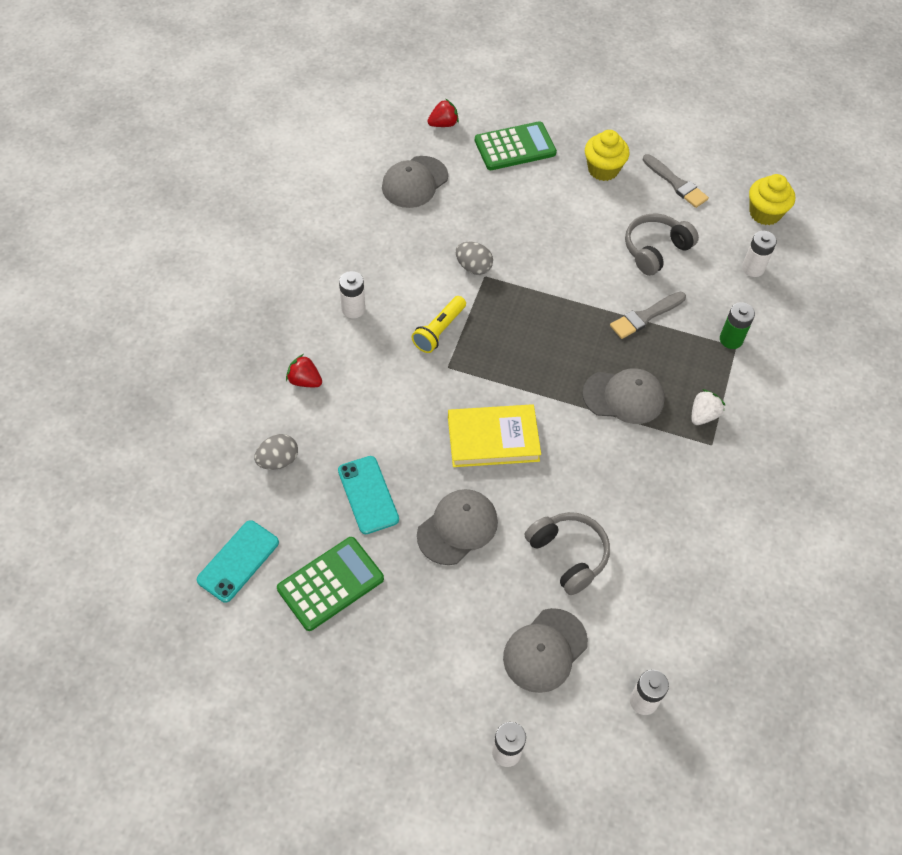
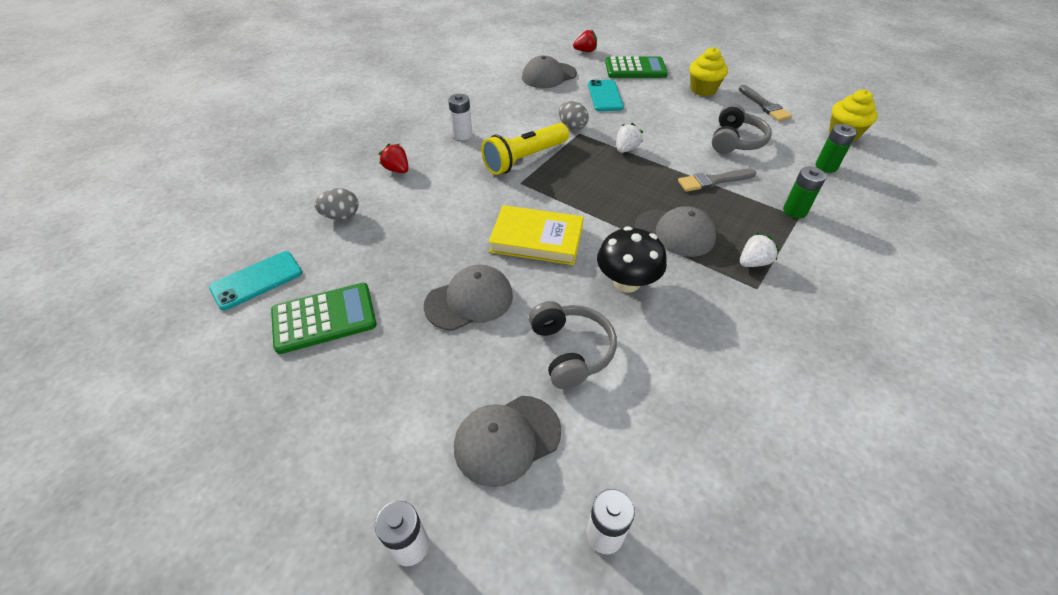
camera: 20 degrees right, 10 degrees down
turquoise phone [338,456,399,534] -> turquoise phone moved to [588,80,624,111]
yellow flashlight [412,296,466,353] -> yellow flashlight [481,123,569,175], size x1.51
grey headphones [625,214,699,276] -> grey headphones turned 135 degrees clockwise [712,104,772,154]
white battery [742,231,777,277] -> green battery [816,124,857,173]
none -> black mushroom [597,226,667,293]
none -> white strawberry [617,123,643,153]

